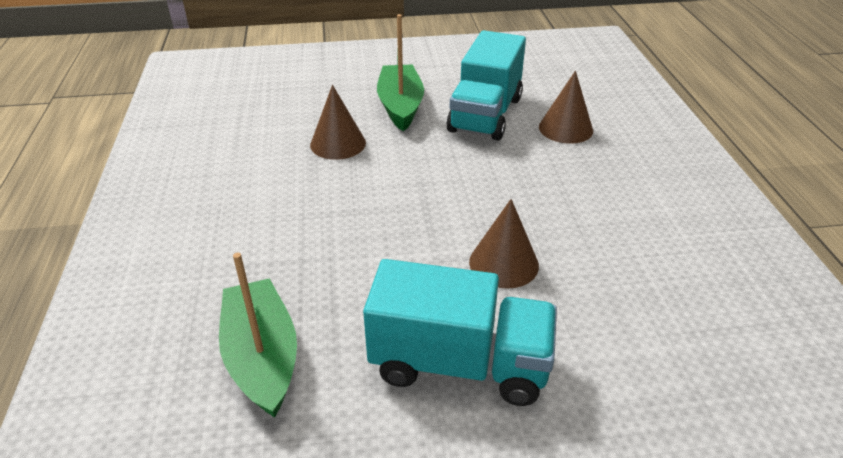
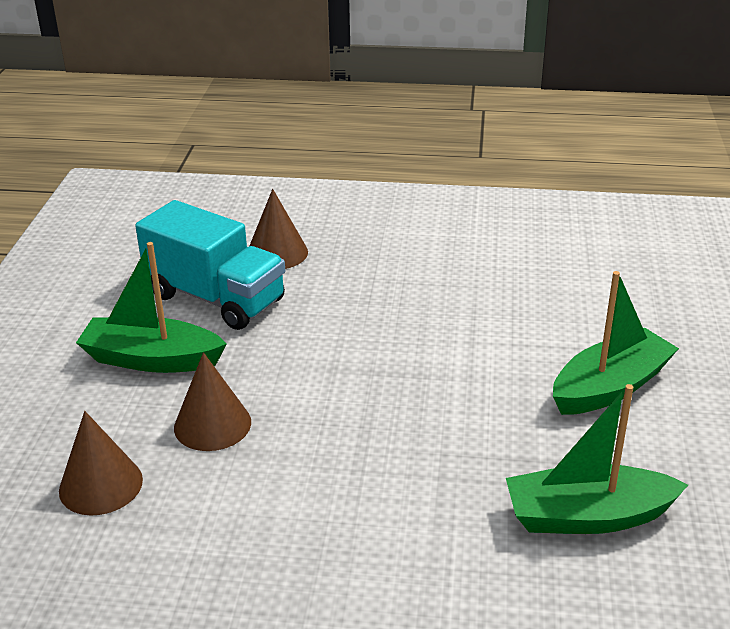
camera: 75 degrees left, 5 degrees down
turquoise truck [363,259,557,406] -> green boat [553,271,679,415]
brown cone [469,199,539,289] -> brown cone moved to [59,411,143,515]

